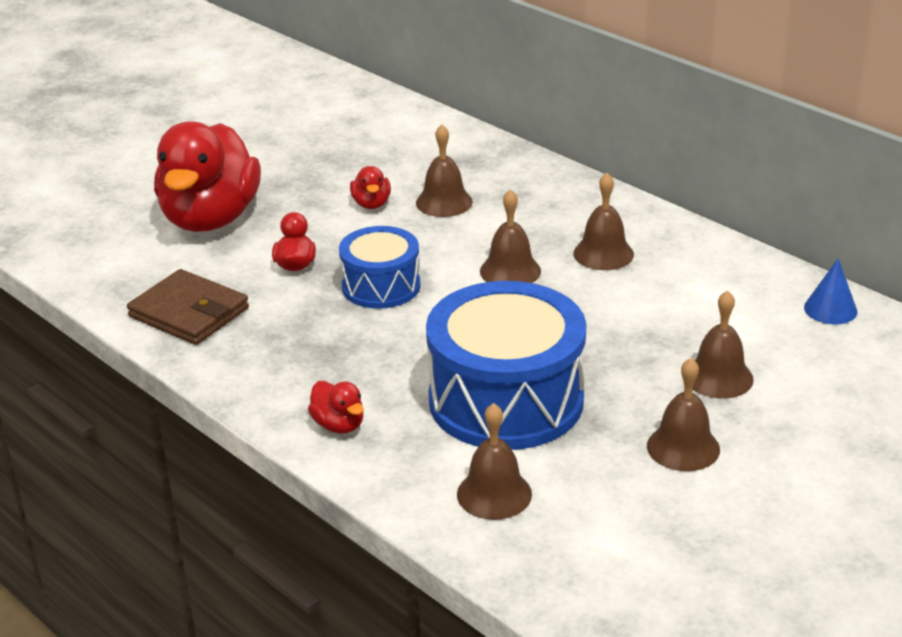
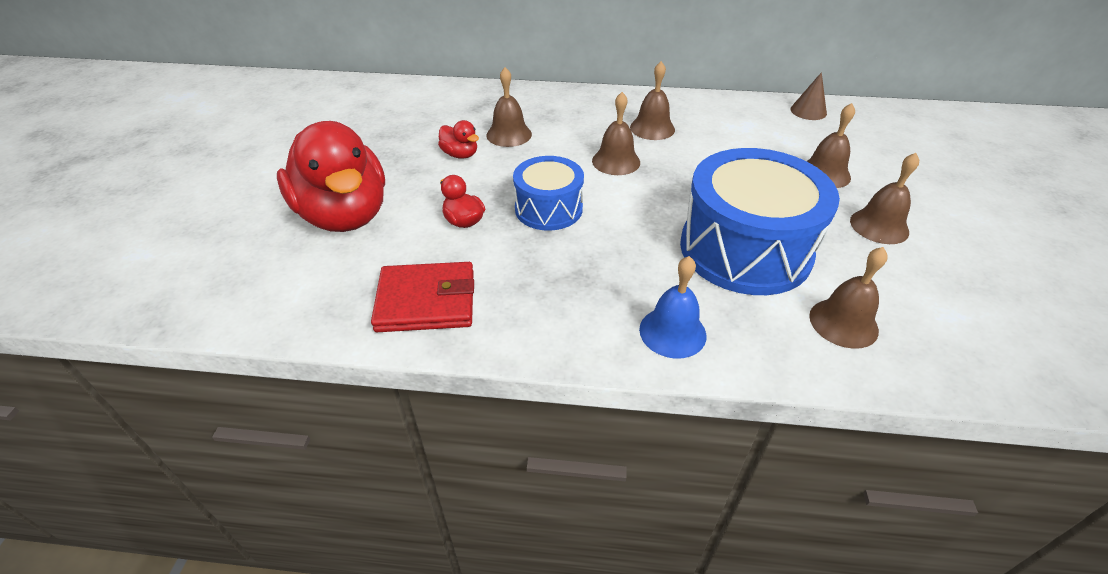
camera: 40 degrees left, 10 degrees up
brown wallet [127,269,249,345] -> red wallet [371,262,474,332]
red duck [308,381,364,434] -> blue bell [639,256,706,359]
blue cone [804,258,857,324] -> brown cone [790,72,827,120]

